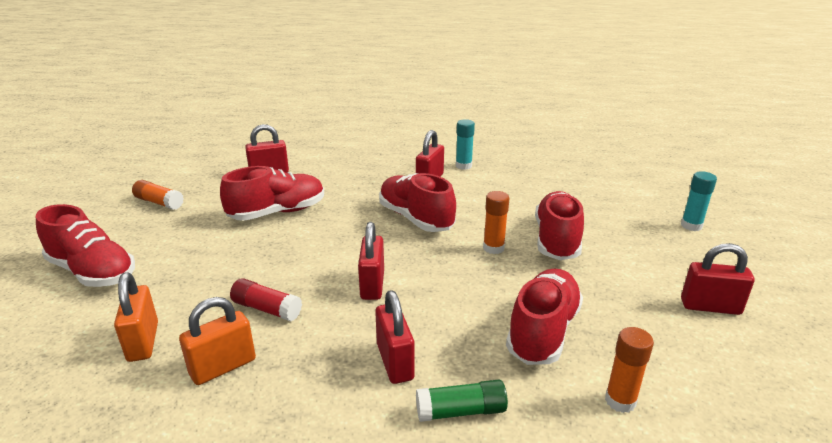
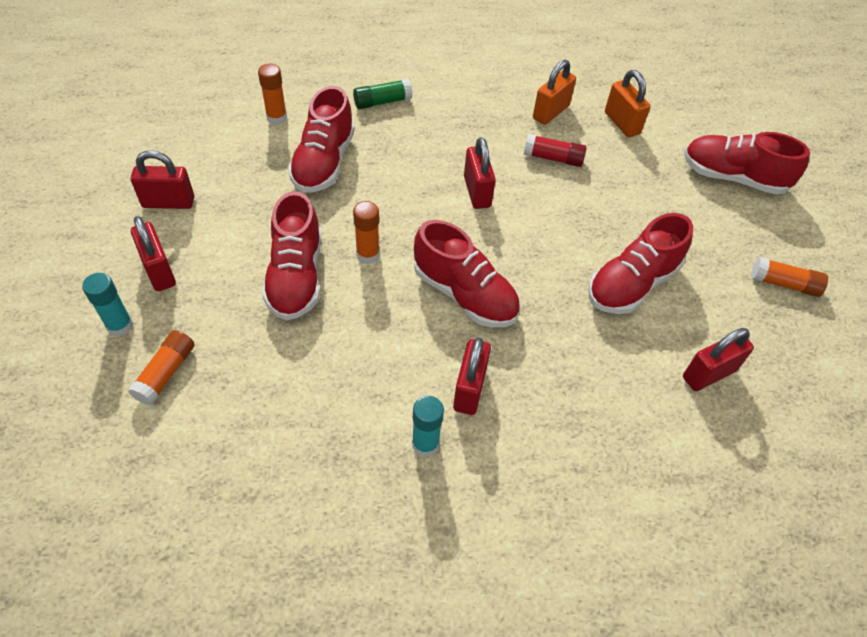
camera: 165 degrees right, 25 degrees up
red padlock [375,290,415,384] -> red padlock moved to [131,216,176,291]
none -> orange glue stick [128,330,194,405]

